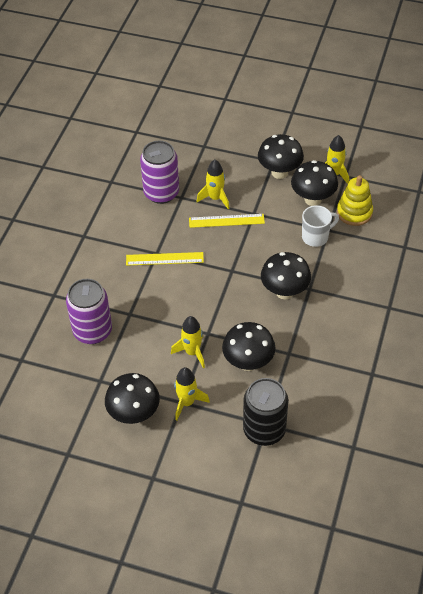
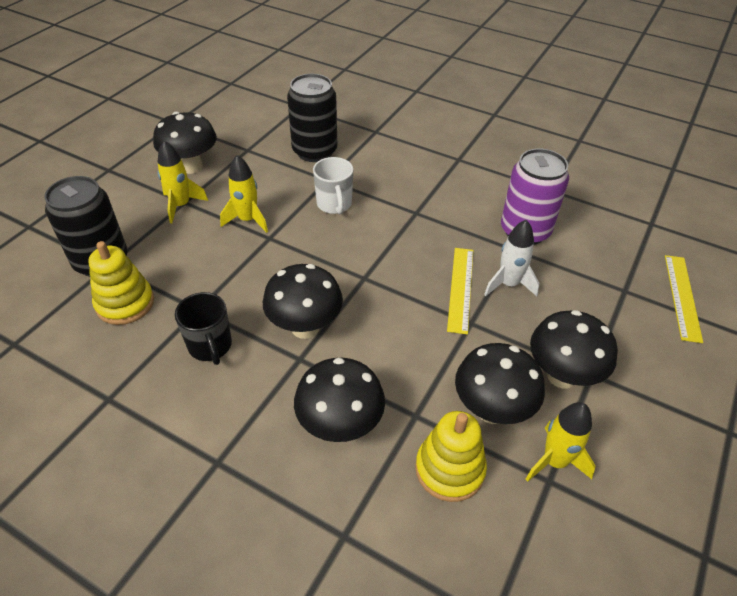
camera: 100 degrees right, 5 degrees down
purple can [66,279,112,344] -> black can [287,74,337,162]
yellow ruler [126,252,204,266] -> yellow ruler moved to [665,255,703,343]
yellow rocket [197,160,230,209] -> white rocket [484,220,539,296]
black mushroom [222,322,276,371] -> black mushroom moved to [294,358,385,442]
white mug [302,205,339,247] -> white mug moved to [313,157,353,214]
none -> yellow stacking toy [89,241,154,325]
none -> black mug [175,292,232,365]

